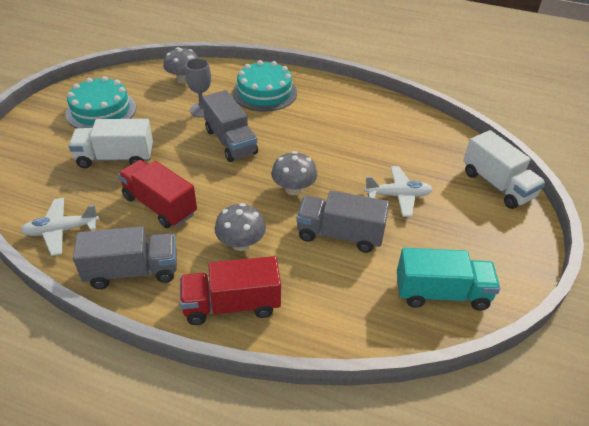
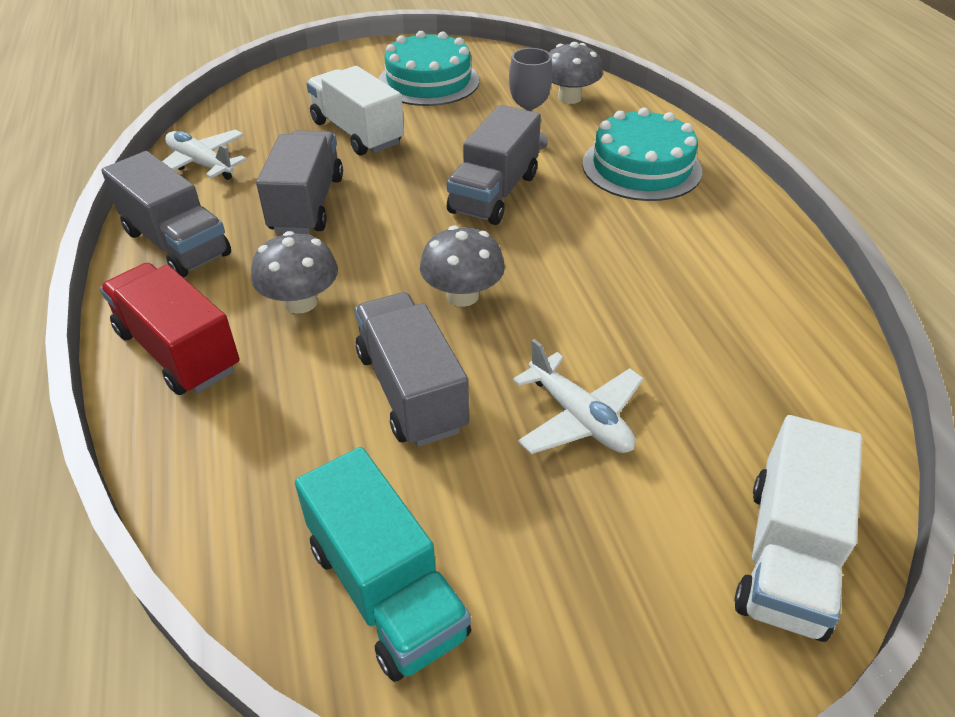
camera: 55 degrees right, 0 degrees up
red truck [118,160,197,228] -> grey truck [256,130,343,234]

